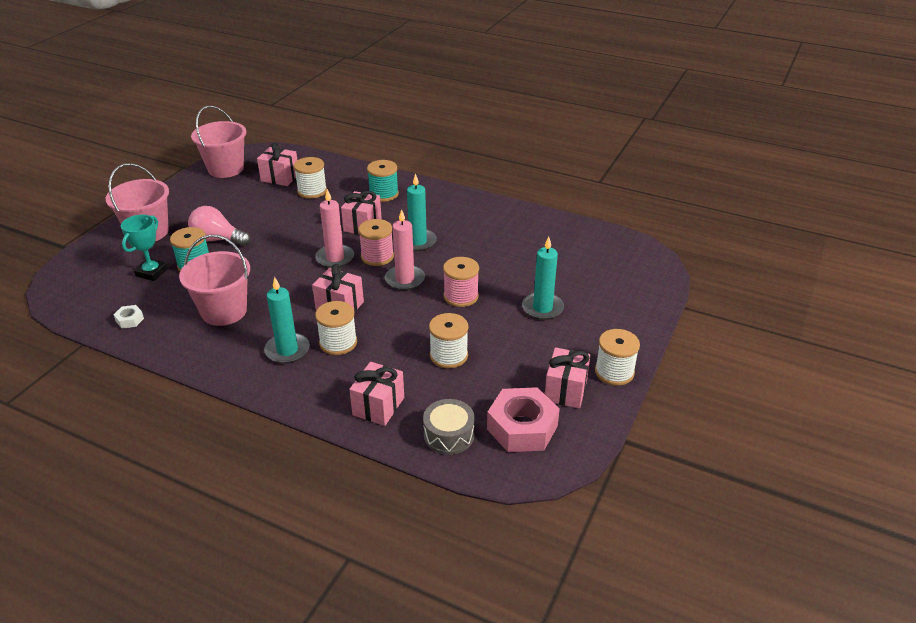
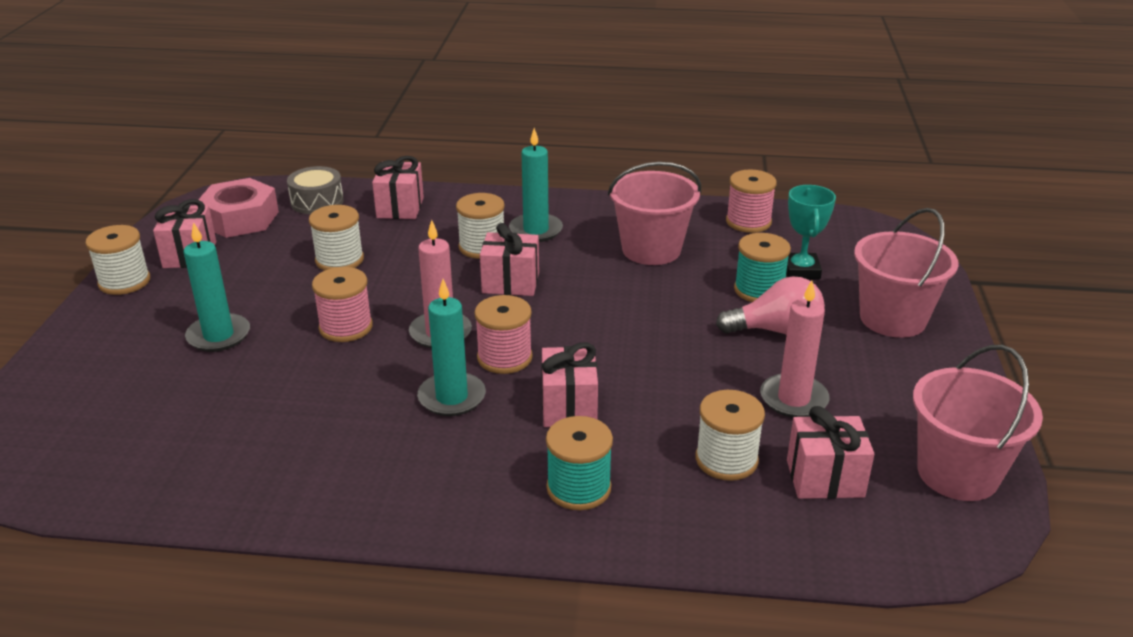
camera: 160 degrees right, 5 degrees down
white nut [114,305,144,329] -> pink spool [726,170,777,233]
pink candle [315,189,354,268] -> pink candle moved to [760,281,830,417]

